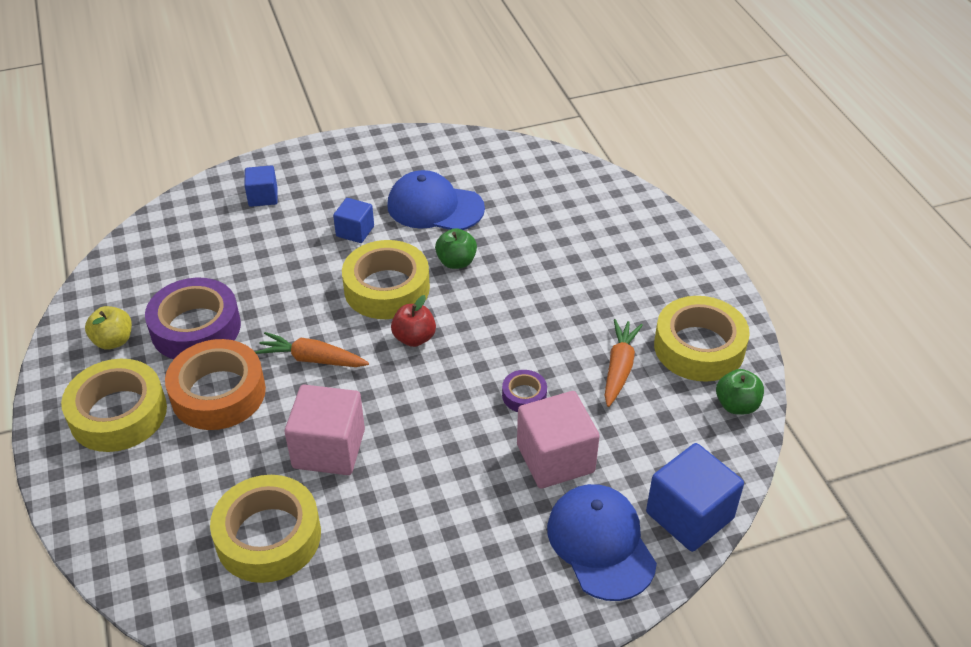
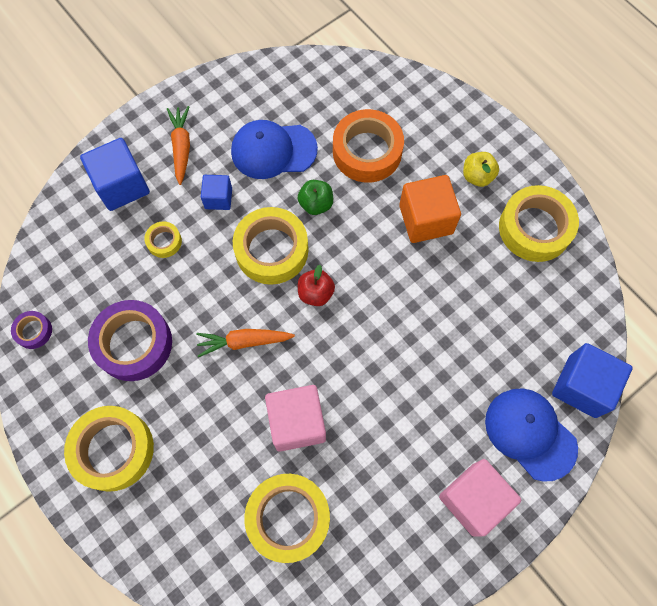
camera: 20 degrees left, 25 degrees up
yellow apple [85,306,132,350] -> yellow apple moved to [463,152,499,187]
orange tape [165,339,266,430] -> orange tape moved to [333,109,404,183]
blue cube [244,165,278,207] -> blue cube [80,138,150,211], size x1.73
purple tape [502,370,547,412] -> purple tape moved to [11,311,52,349]
pink cube [517,391,600,489] -> pink cube moved to [439,459,521,537]
orange carrot [605,319,643,407] -> orange carrot moved to [167,106,190,185]
green apple [716,369,764,414] -> none
none -> yellow tape [144,221,182,258]
none -> orange cube [399,175,461,243]

